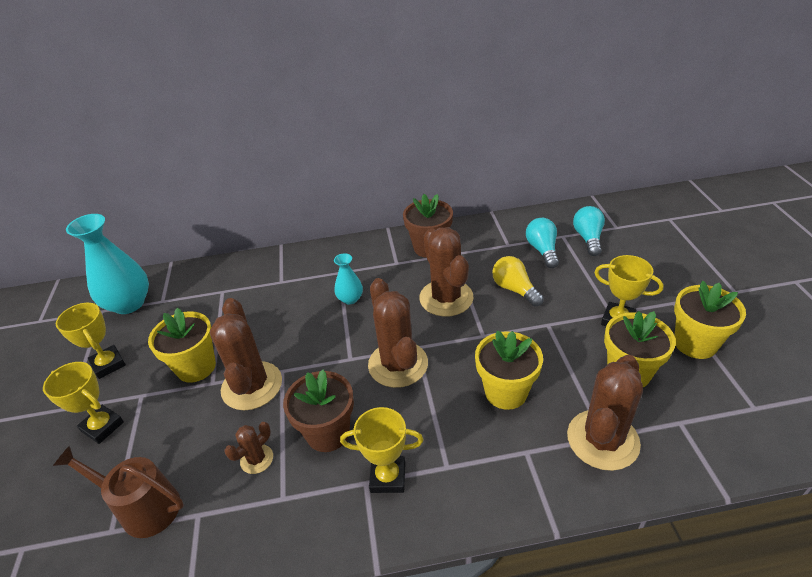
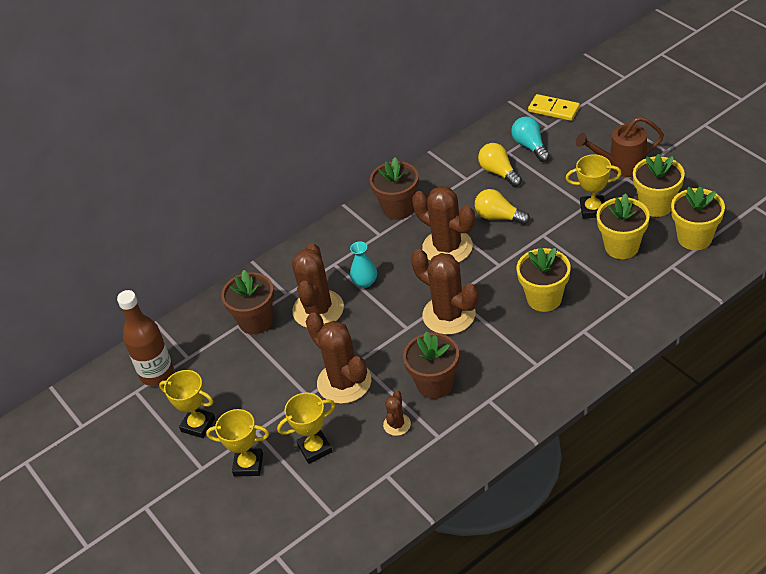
camera: 25 degrees left, 5 degrees up
brown watering can [53,446,184,538] -> brown watering can moved to [576,116,664,177]
turquoise vase [66,214,149,314] -> brown bottle [117,290,174,386]
yellow flower pot [148,307,216,383] -> yellow flower pot moved to [671,186,725,250]
yellow trophy [340,407,423,493] -> yellow trophy moved to [277,393,335,464]
turquoise light bulb [526,218,559,268] -> yellow light bulb [478,143,522,187]
brown cactus [567,355,643,471] -> brown cactus moved to [292,243,344,328]
none -> brown flower pot [221,270,274,335]
none -> yellow domino [528,94,580,121]

